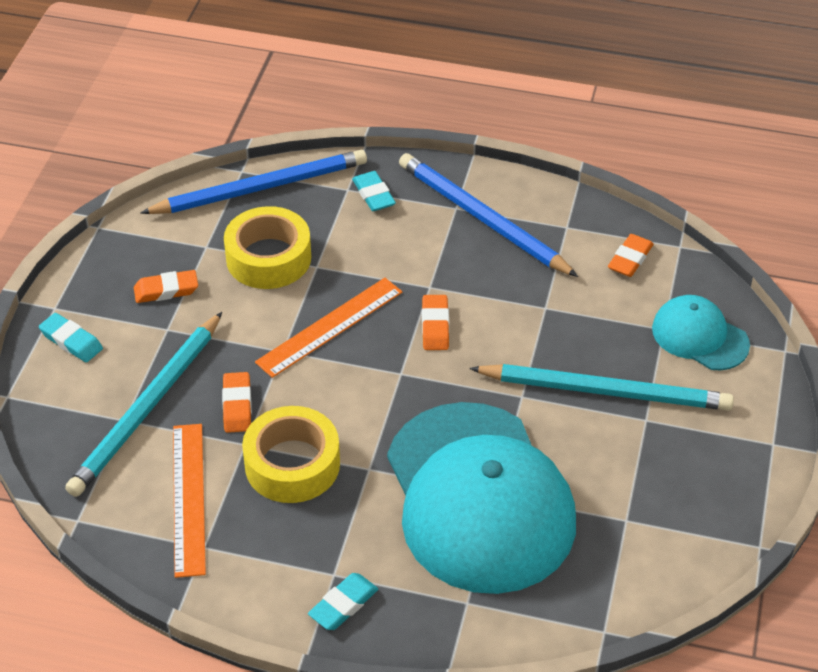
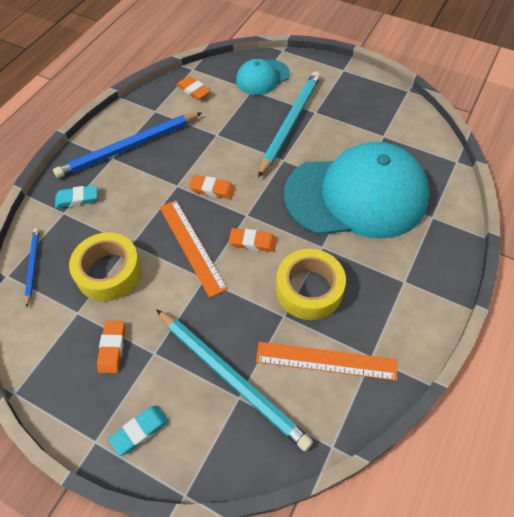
camera: 75 degrees left, 10 degrees up
blue pencil [140,150,367,214] -> blue pencil [25,228,39,307], size x0.49
orange eraser [222,372,252,433] -> orange eraser moved to [229,228,277,252]
turquoise eraser [308,573,378,630] -> none

